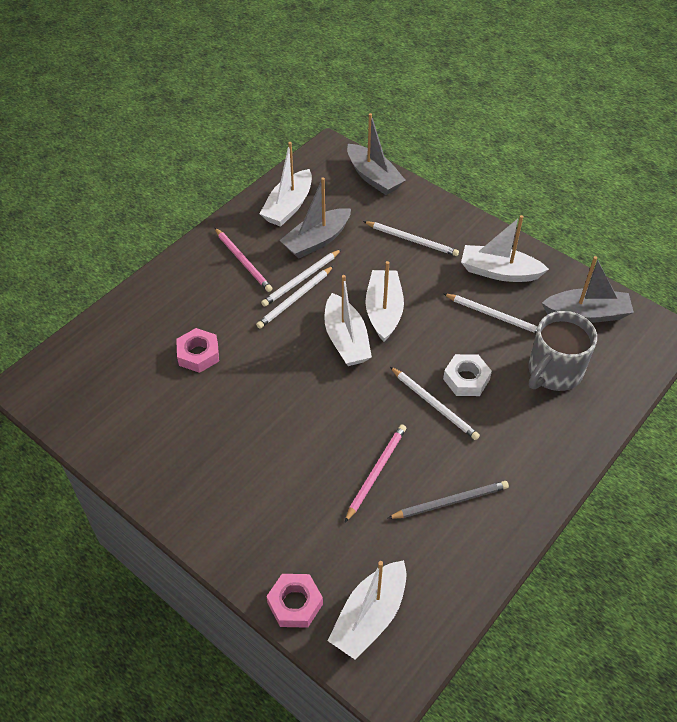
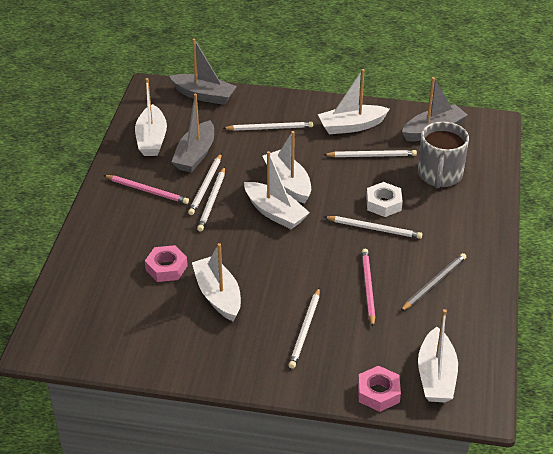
camera: 30 degrees left, 10 degrees down
none -> white boat [192,243,241,321]
none -> white pencil [289,287,320,369]

